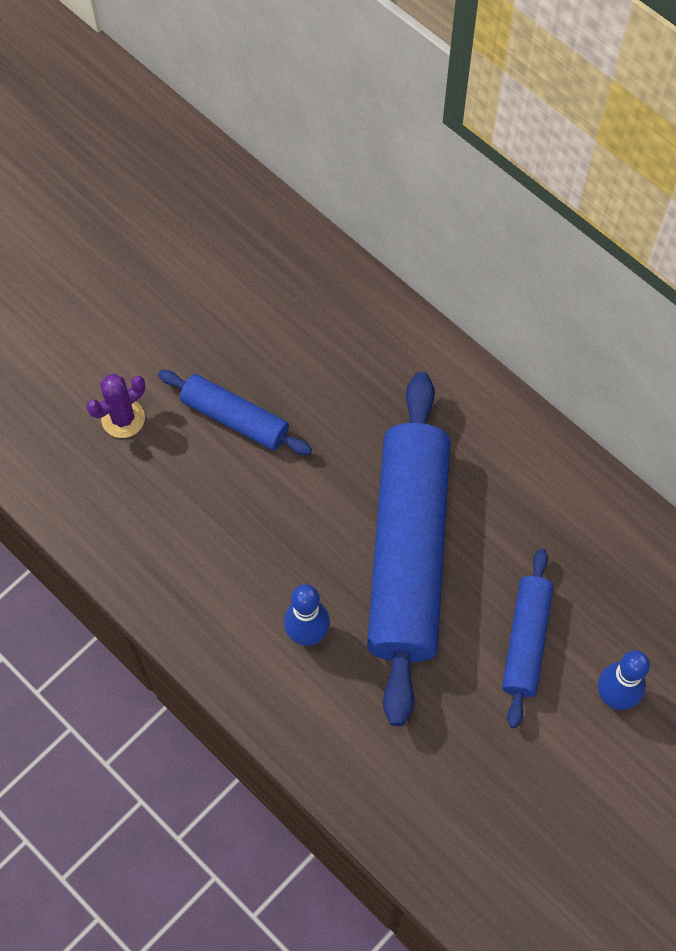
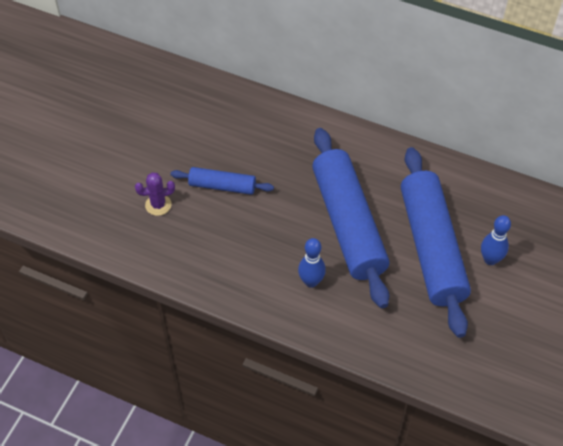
camera: 20 degrees left, 10 degrees down
purple cactus [87,374,145,438] -> purple cactus turned 45 degrees clockwise [135,172,175,216]
blue rolling pin [502,548,553,728] -> blue rolling pin [401,147,471,338], size x2.01

